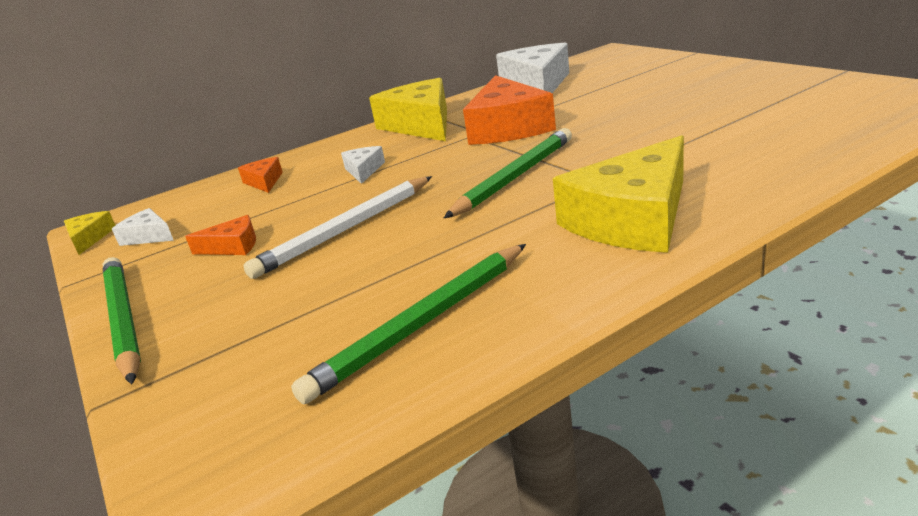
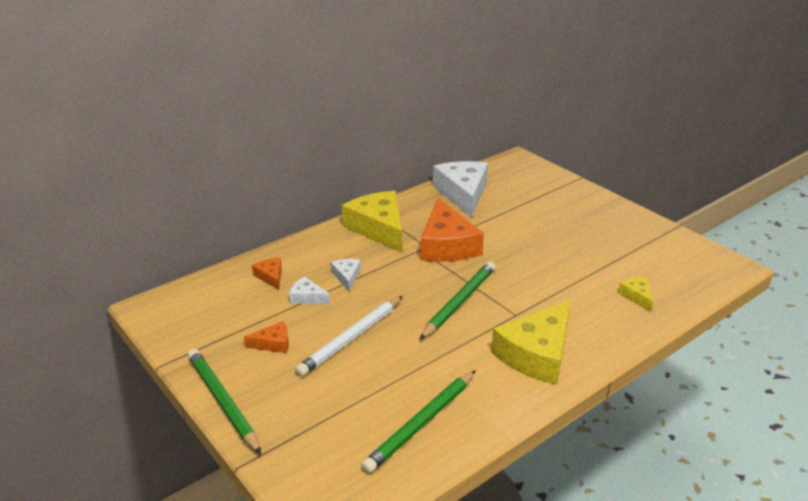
camera: 10 degrees left, 5 degrees up
yellow cheese [64,211,115,255] -> yellow cheese moved to [618,277,654,312]
white cheese [112,208,174,246] -> white cheese moved to [289,276,330,304]

